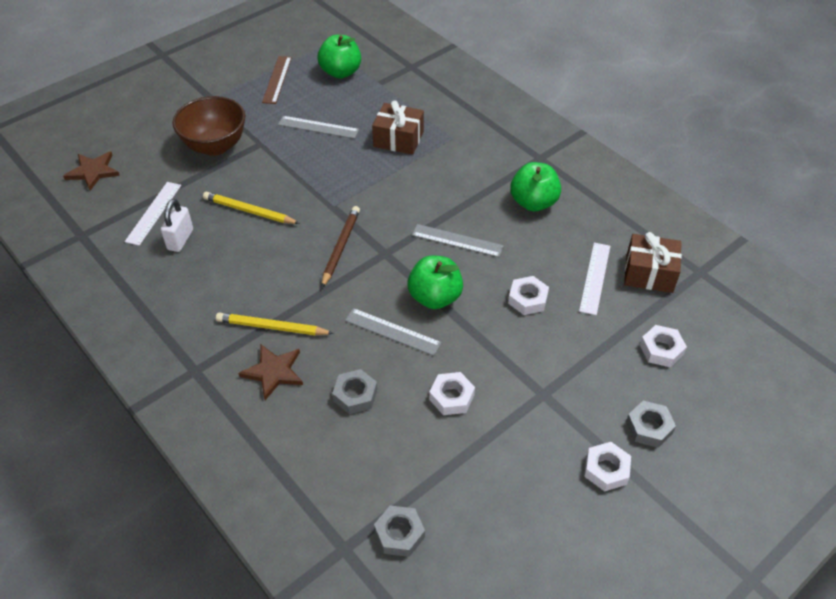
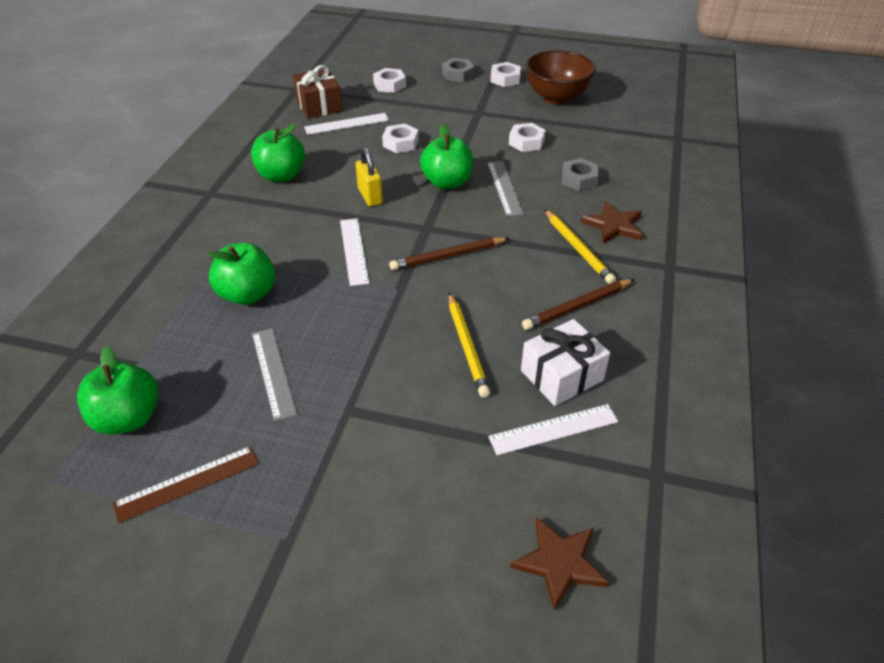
camera: 125 degrees left, 5 degrees down
white padlock [161,199,193,252] -> white gift [521,319,610,406]
brown bowl [172,96,246,156] -> brown bowl moved to [526,50,596,105]
brown gift [372,100,424,155] -> green apple [207,243,275,305]
grey nut [374,506,425,557] -> none
grey ruler [412,224,504,257] -> yellow padlock [356,147,383,206]
none -> white ruler [340,218,369,286]
none -> brown pencil [522,279,634,330]

